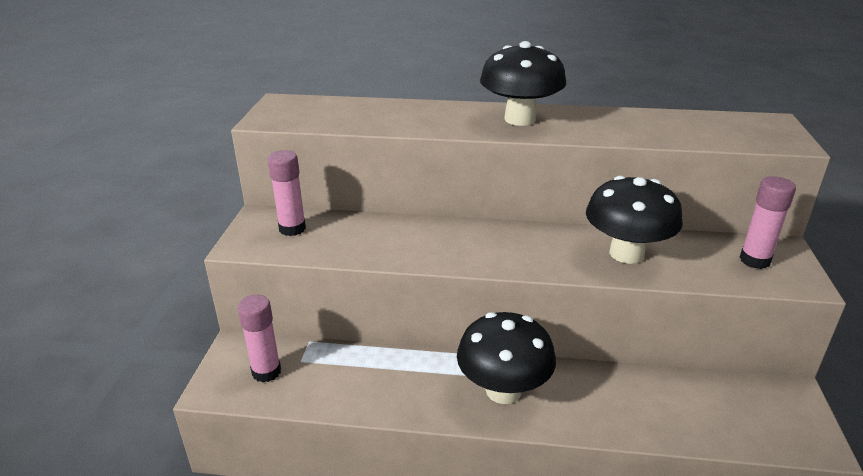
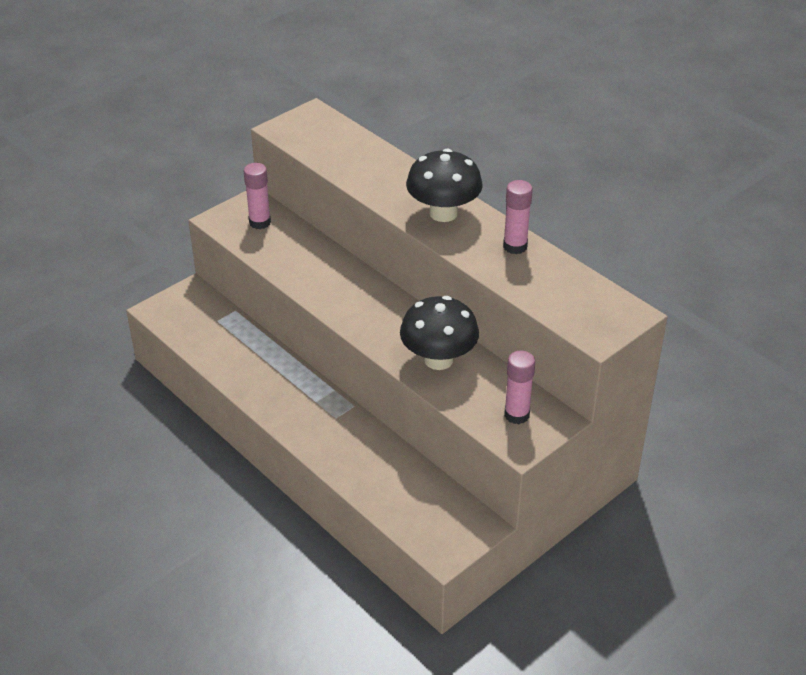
camera: 40 degrees right, 10 degrees up
pink glue stick [237,295,281,382] -> pink glue stick moved to [503,180,533,254]
black mushroom [457,312,556,404] -> none

